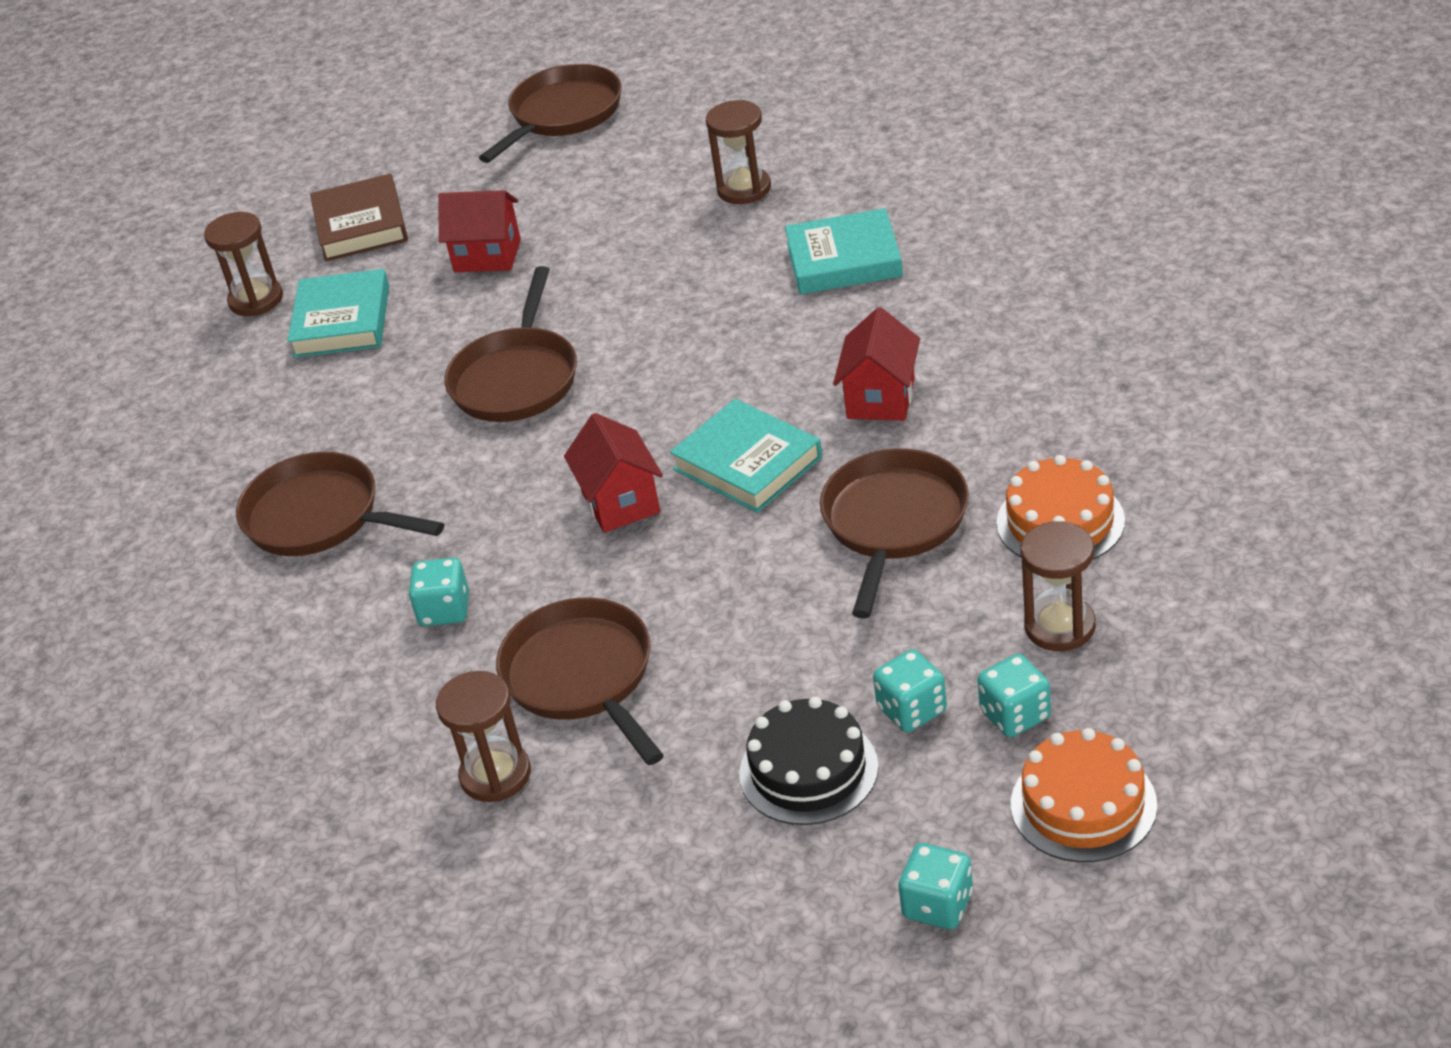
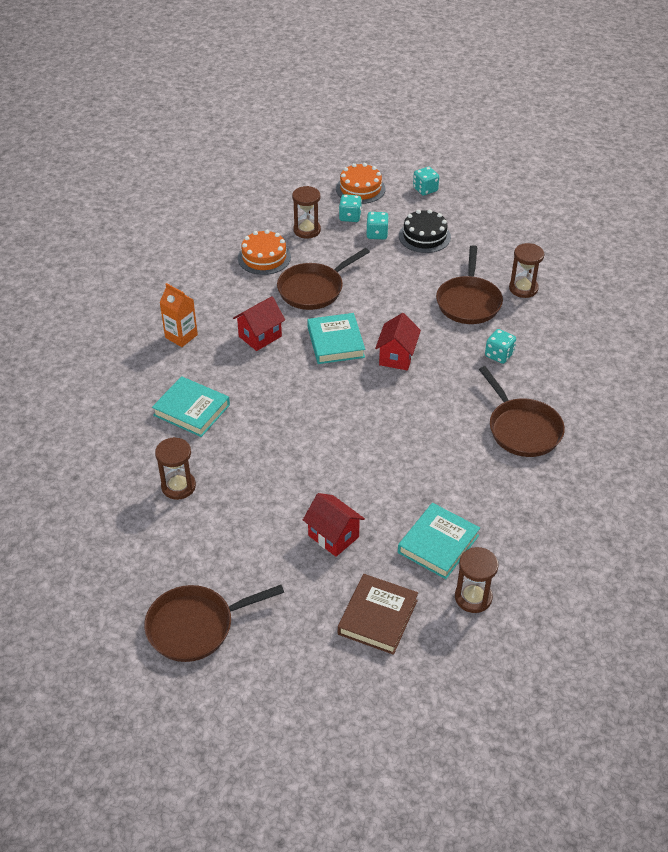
camera: 150 degrees left, 5 degrees up
brown pan [444,266,577,422] -> none
none -> orange carton [160,283,198,347]

